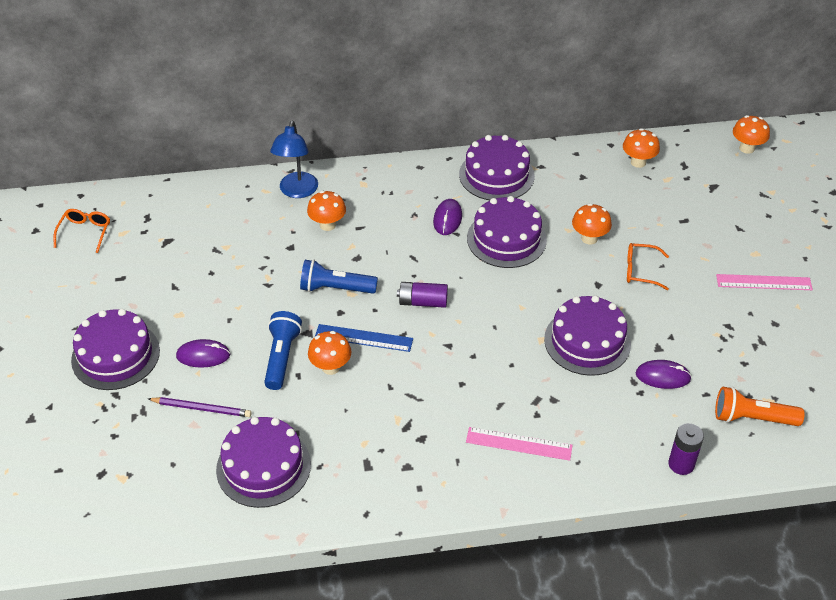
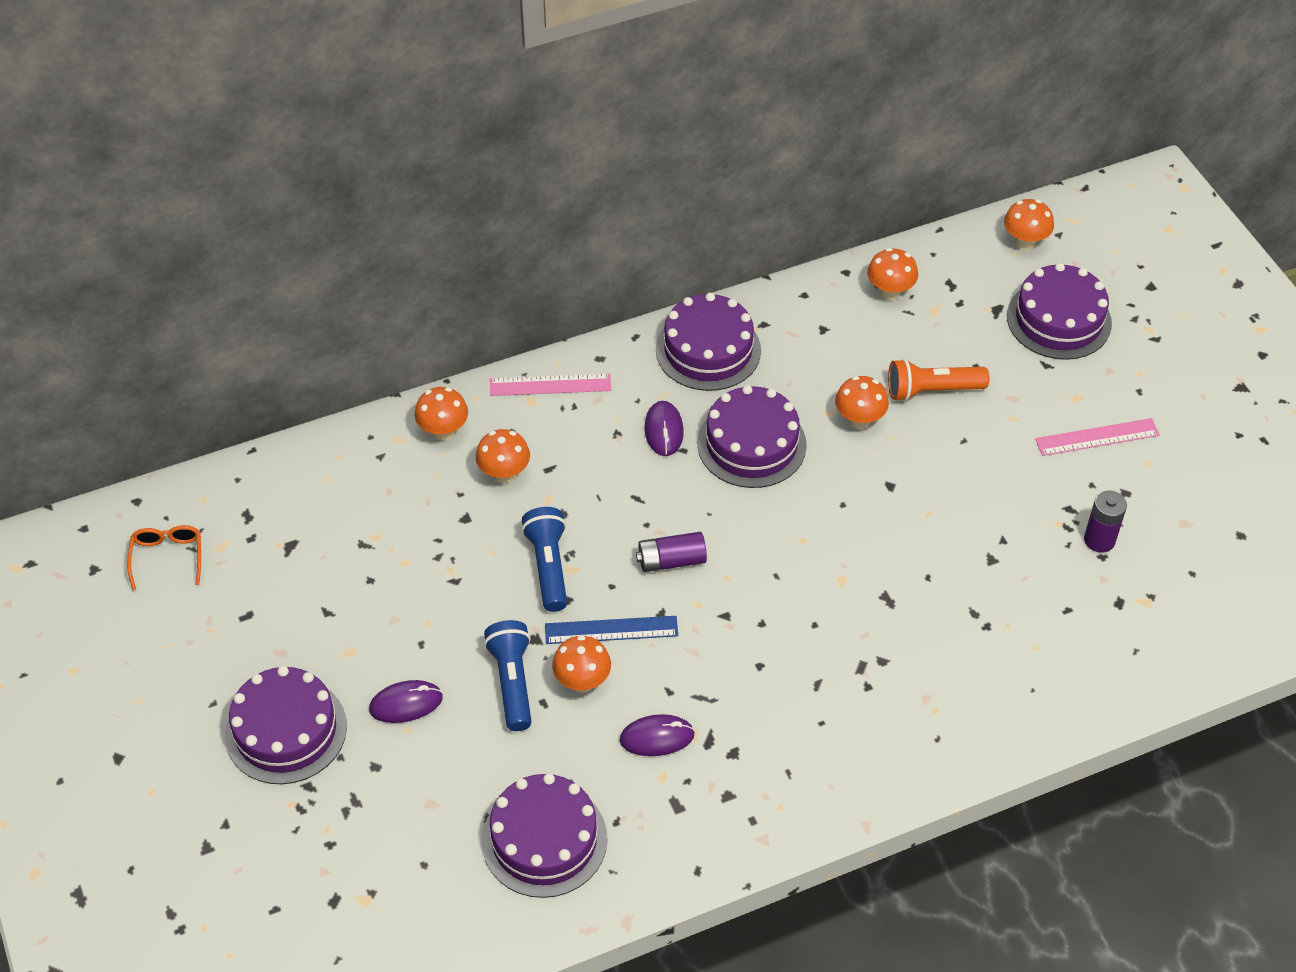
camera: 15 degrees left, 5 degrees up
purple pencil [148,397,251,417] -> none
blue lamp [270,121,318,198] -> orange mushroom [414,387,468,440]
blue flashlight [300,260,378,294] -> blue flashlight turned 90 degrees clockwise [521,507,567,612]
pink ruler [466,427,573,461] -> pink ruler moved to [490,374,611,396]
purple cake [544,295,631,376] -> purple cake moved to [1007,263,1112,360]
orange glasses [627,243,669,290] -> none
purple mouse [636,360,692,389] -> purple mouse moved to [620,714,695,756]
purple battery [668,423,704,475] -> purple battery moved to [1084,490,1127,553]
orange flashlight [715,387,805,426] -> orange flashlight moved to [888,359,989,401]

